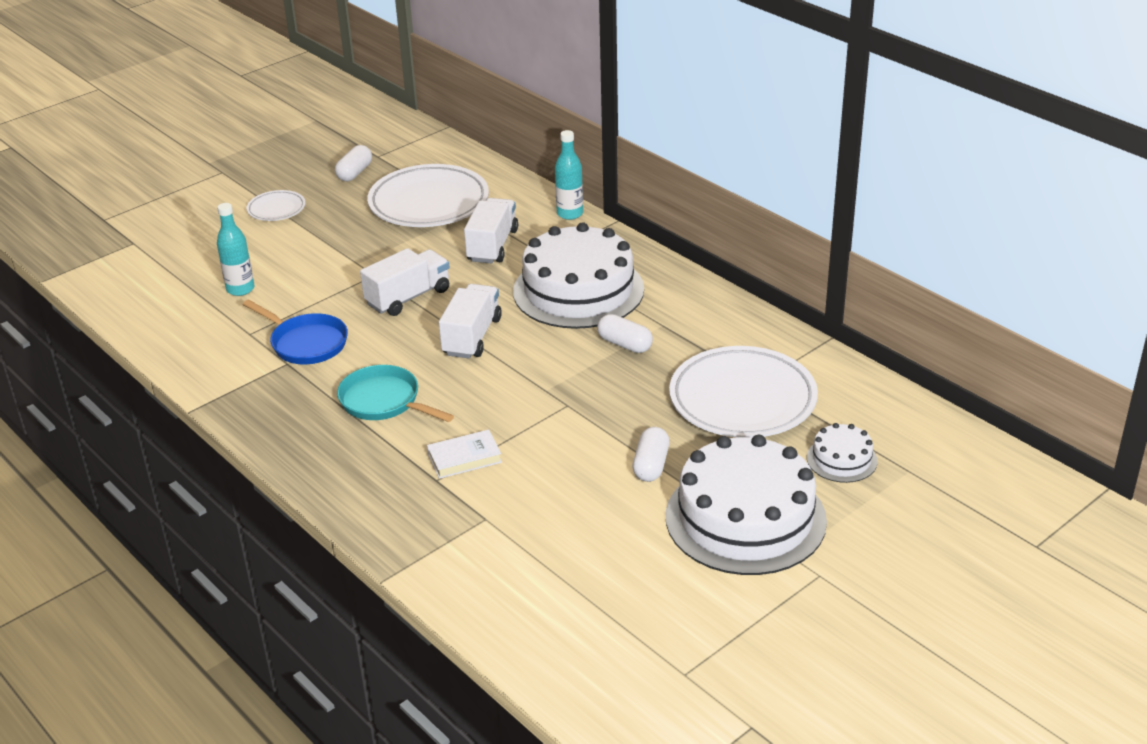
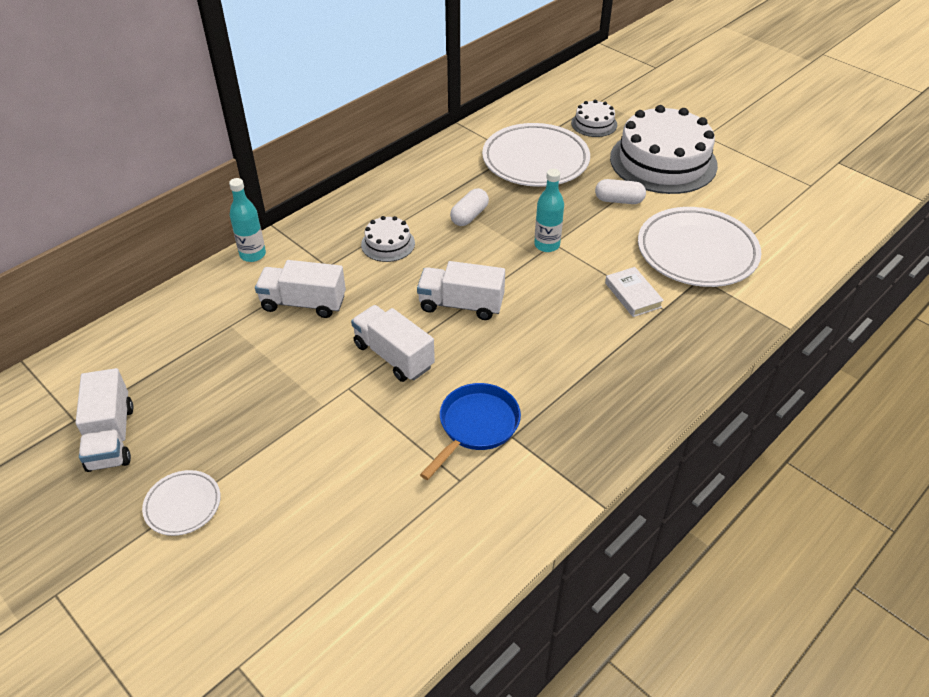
camera: 95 degrees left, 10 degrees up
turquoise bottle [217,203,254,296] -> turquoise bottle moved to [534,169,564,252]
white capsule [335,145,372,181] -> white truck [76,368,134,472]
turquoise pan [337,365,454,422] -> none
white plate [367,164,489,227] -> white plate moved to [638,207,761,287]
white cake [513,222,644,329] -> white cake [361,216,415,262], size x0.46

